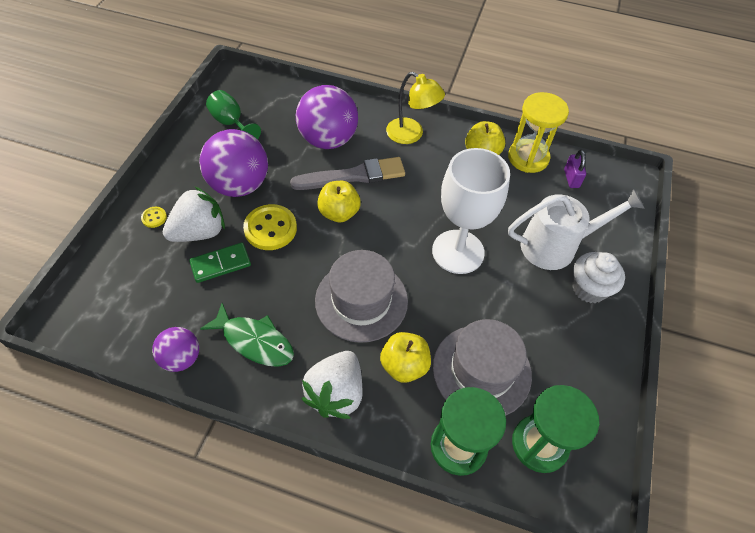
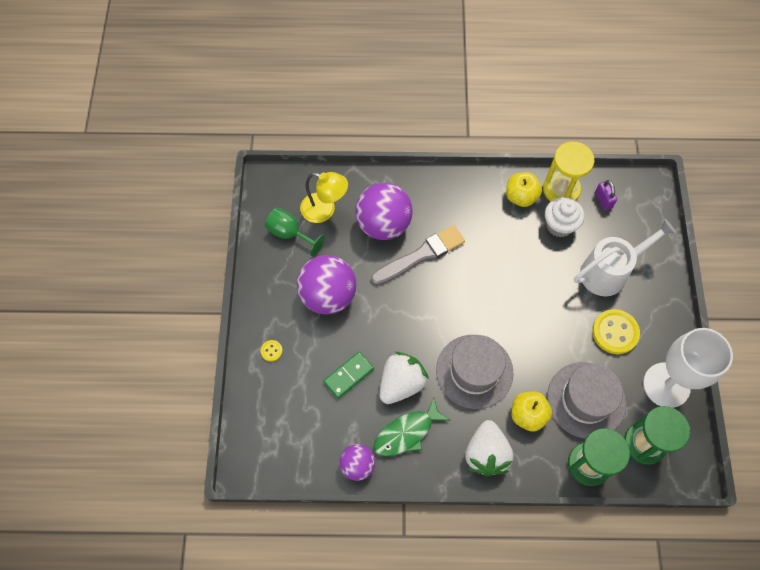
camera: 15 degrees left, 10 degrees up
white strawberry [163,187,225,242] -> white strawberry moved to [380,352,429,404]
green fish [200,303,294,367] -> green fish turned 135 degrees clockwise [374,398,450,457]
yellow button [243,204,297,250] -> yellow button moved to [592,309,640,355]
yellow apple [317,181,361,222] -> none
yellow lamp [386,72,445,144] -> yellow lamp moved to [300,172,348,223]
white goblet [432,148,510,274] -> white goblet moved to [643,328,733,408]
white cupcake [572,252,625,303] -> white cupcake moved to [545,197,584,237]

